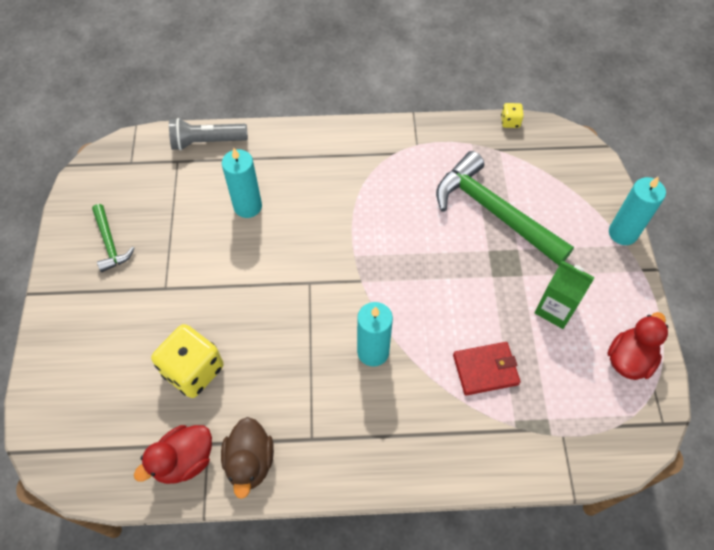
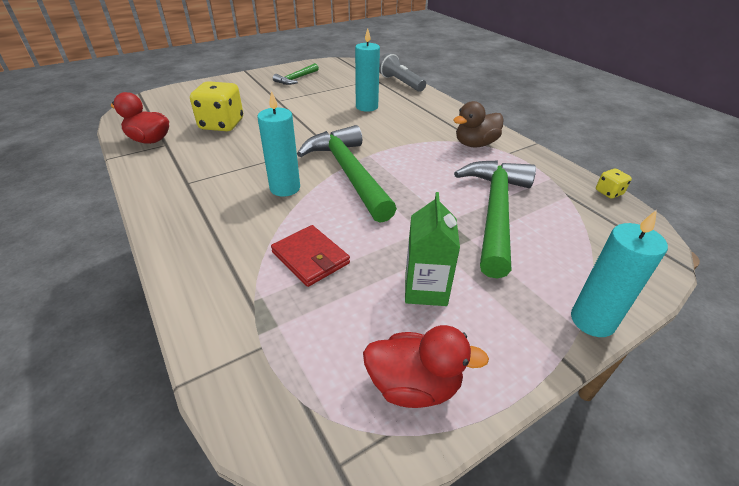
camera: 60 degrees right, 20 degrees down
brown duck [221,417,274,499] -> brown duck moved to [453,101,504,147]
none -> green hammer [297,125,397,223]

